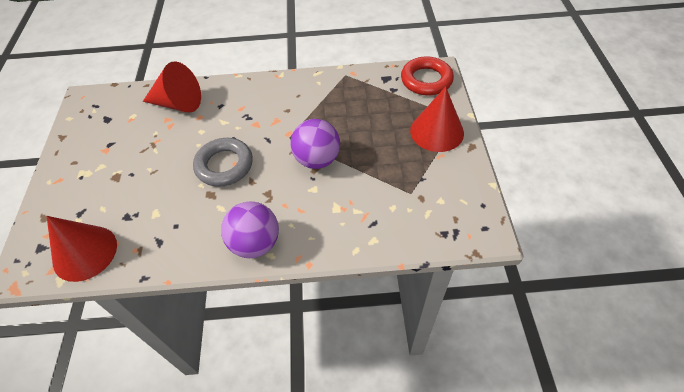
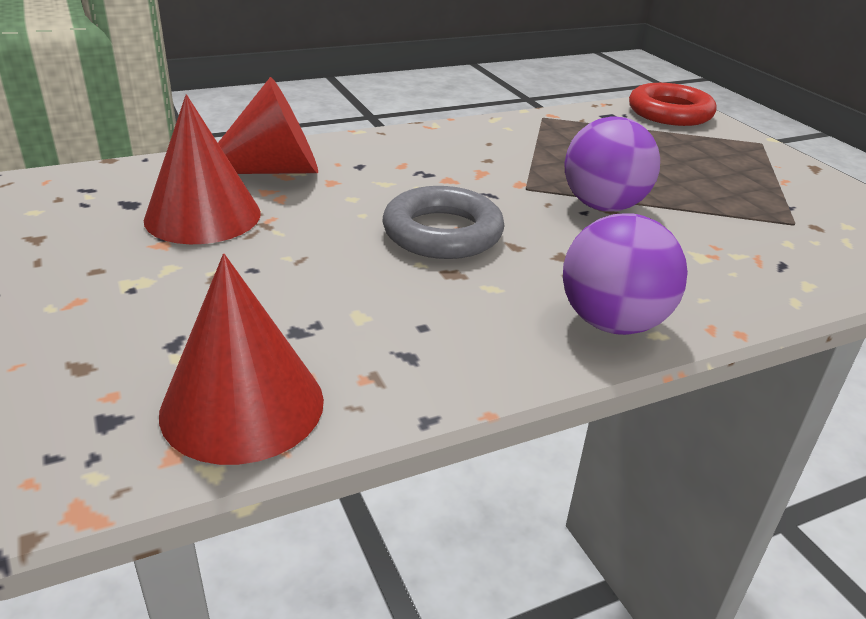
camera: 25 degrees left, 20 degrees down
red cone [410,87,464,152] -> red cone moved to [144,94,261,244]

